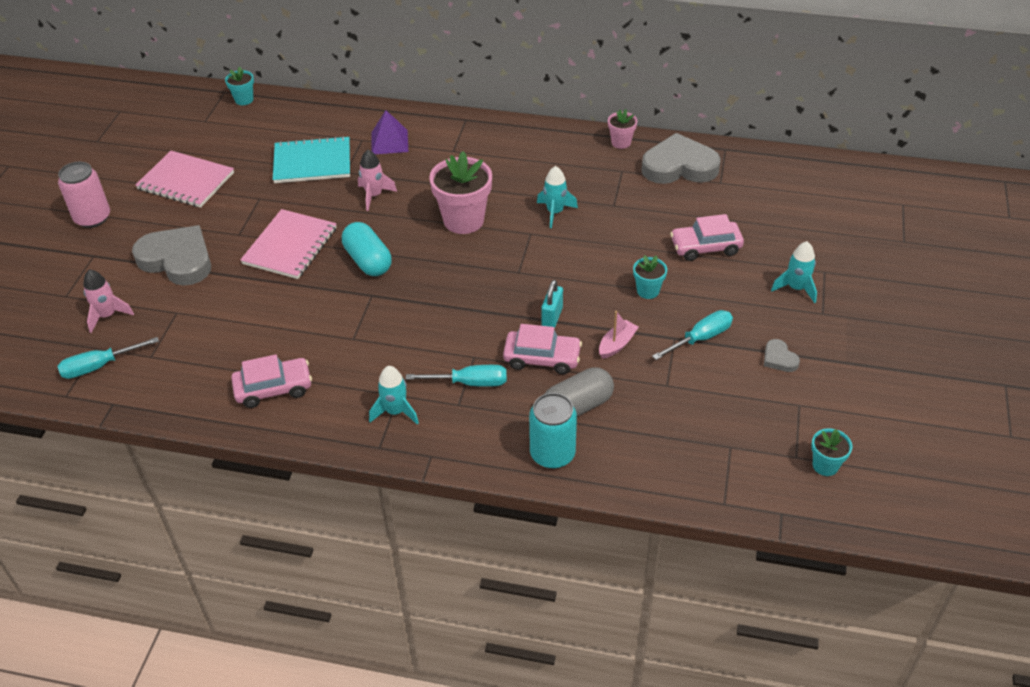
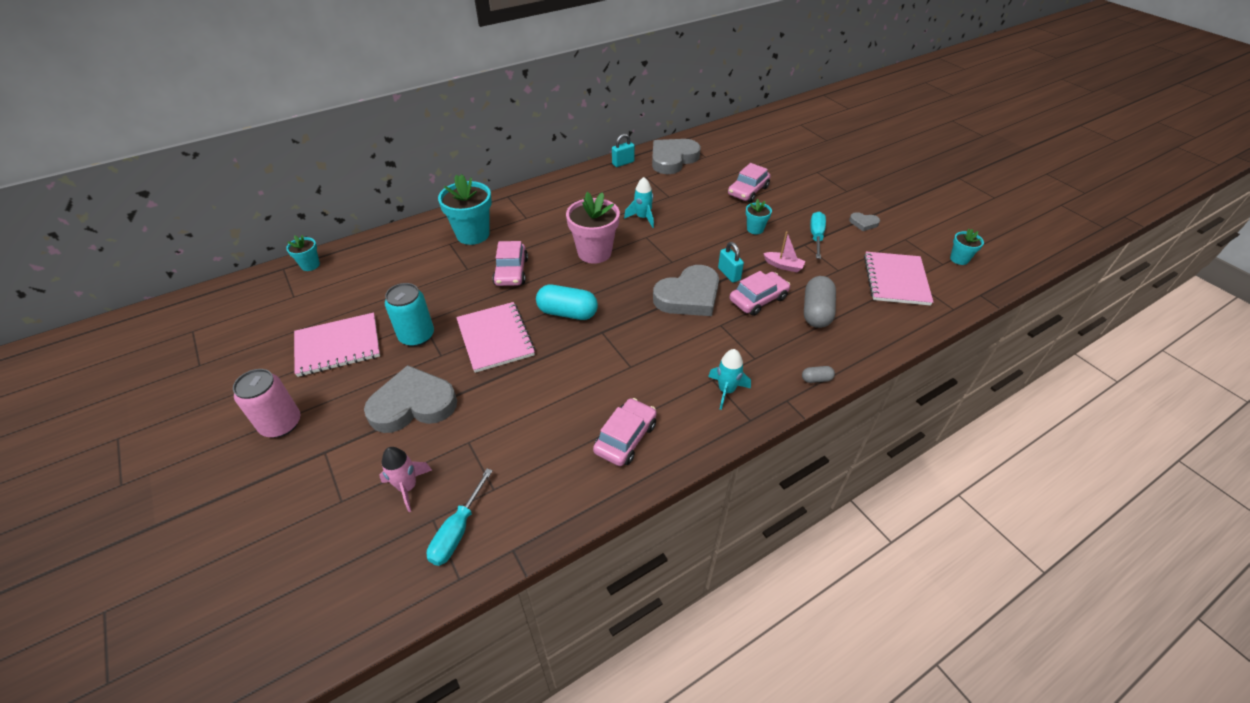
camera: 45 degrees left, 0 degrees up
turquoise notebook [273,136,350,183] -> none
pink rocket [358,150,397,211] -> pink car [492,241,528,286]
purple pyramid [371,110,408,154] -> turquoise flower pot [438,174,492,245]
turquoise screwdriver [406,365,507,387] -> none
turquoise can [529,393,577,469] -> turquoise can moved to [385,283,434,347]
pink boat [599,311,639,359] -> pink boat turned 120 degrees clockwise [763,231,806,272]
pink flower pot [608,109,637,149] -> turquoise padlock [612,134,635,167]
turquoise rocket [771,241,817,303] -> none
none -> grey heart [653,265,719,316]
none -> grey capsule [802,366,835,383]
none -> pink notebook [864,252,933,306]

